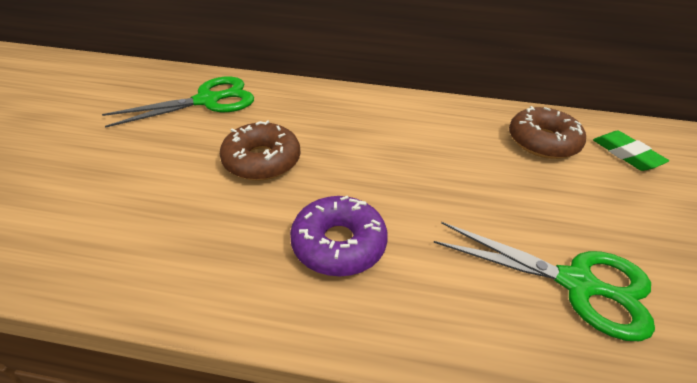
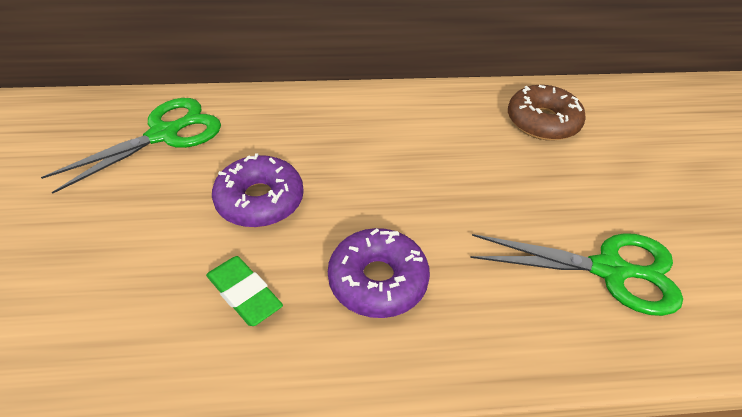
camera: 15 degrees left, 5 degrees up
brown donut [220,120,300,181] -> purple donut [212,153,304,227]
green eraser [593,131,669,171] -> green eraser moved to [206,256,283,326]

